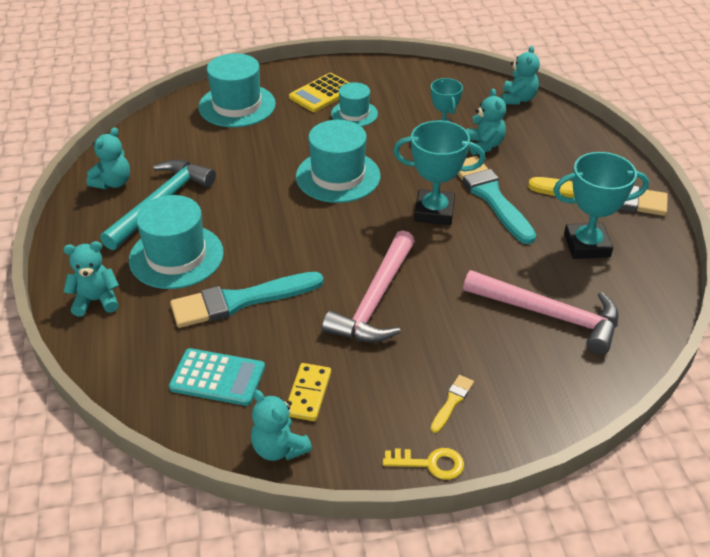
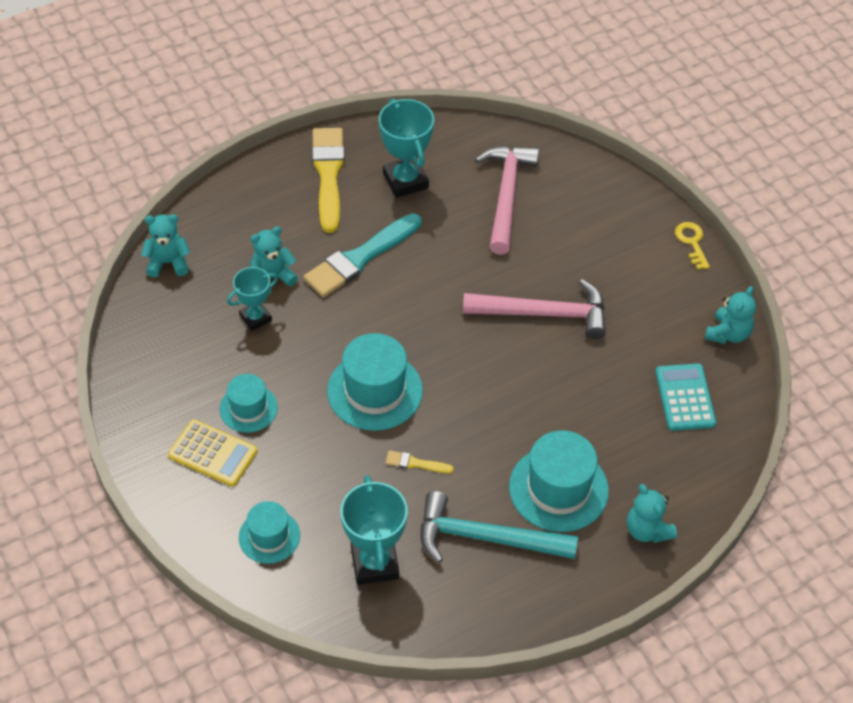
camera: 110 degrees left, 10 degrees up
turquoise teddy bear [86,127,130,189] -> none
turquoise brush [170,272,324,328] -> none
turquoise hat [199,53,276,127] -> turquoise hat [239,501,300,564], size x0.60
yellow domino [288,363,331,421] -> none
turquoise trophy [393,121,485,225] -> turquoise trophy moved to [341,475,408,585]
yellow brush [431,375,474,433] -> yellow brush moved to [386,451,454,473]

